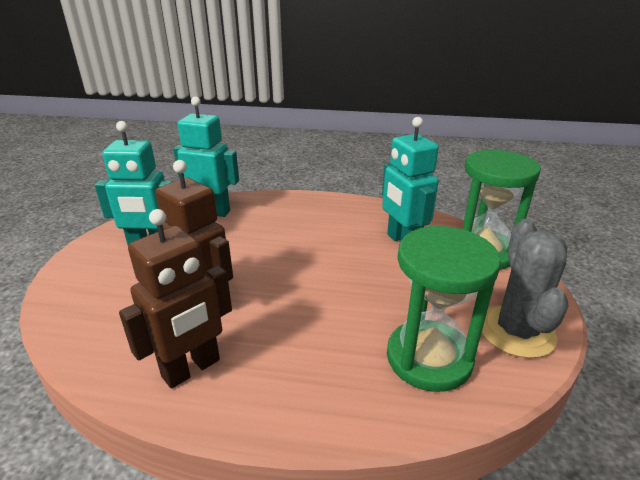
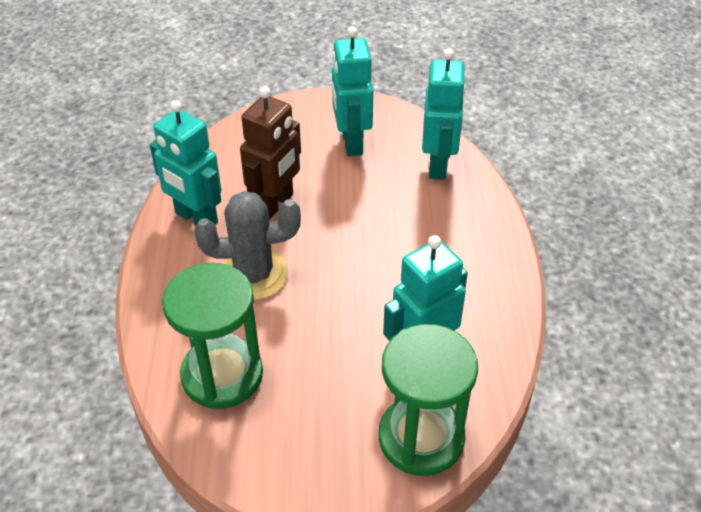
camera: 80 degrees right, 15 degrees up
brown robot [119,209,232,389] -> turquoise robot [150,100,221,225]
grey cactus [482,219,569,358] -> grey cactus moved to [195,191,301,300]

